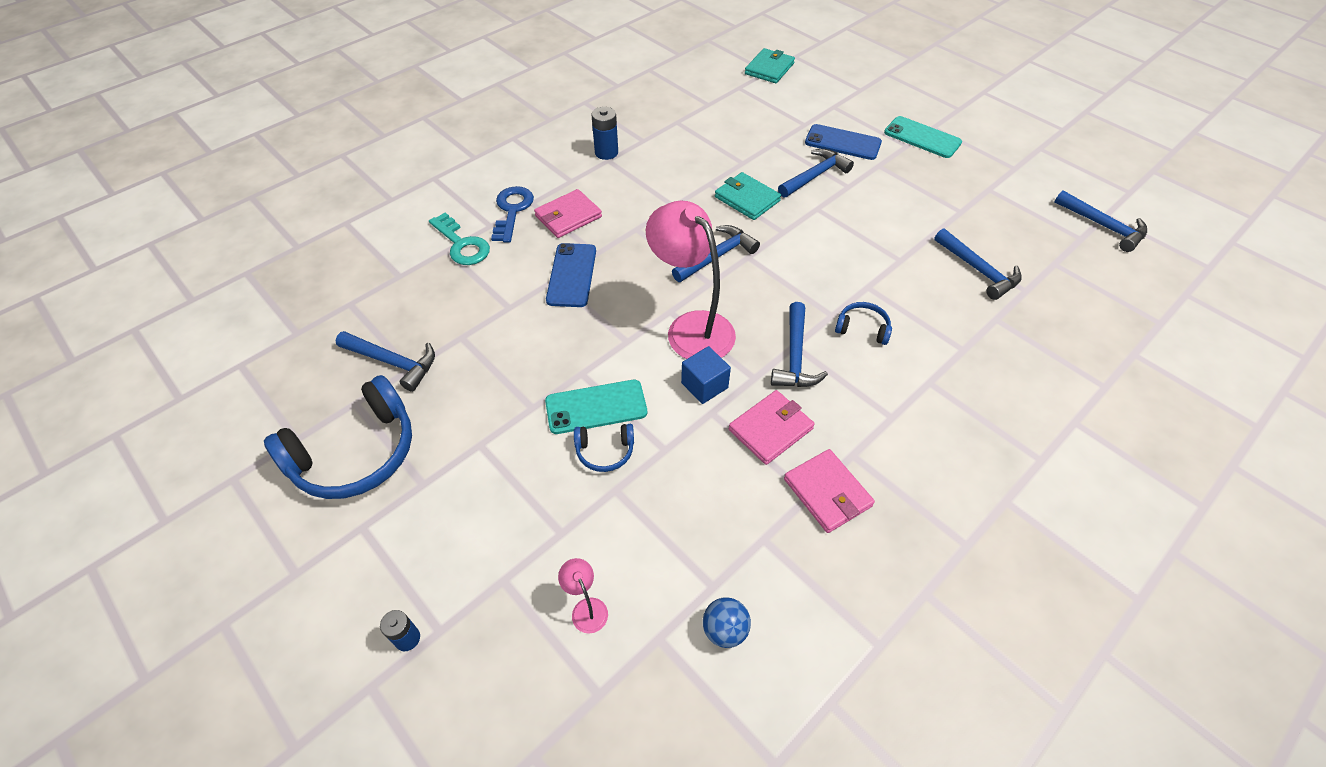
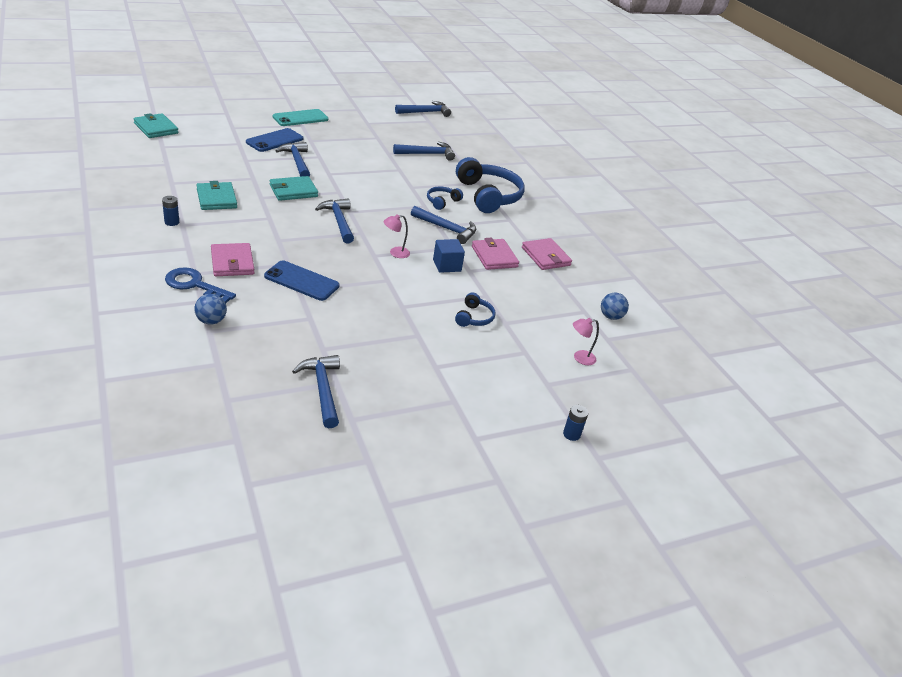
camera: 75 degrees left, 15 degrees down
blue headphones [264,375,412,499] -> blue headphones moved to [456,157,525,213]
blue hammer [335,331,435,392] -> blue hammer turned 60 degrees counterclockwise [292,355,340,428]
turquoise key [429,213,490,265] -> blue ball [194,294,227,325]
turquoise phone [545,380,647,434] -> none
blue battery [591,107,618,160] -> blue battery [162,196,179,226], size x0.66
pink lamp [646,201,736,359] -> pink lamp [384,214,410,258], size x0.41
pink wallet [784,449,875,533] -> pink wallet turned 75 degrees clockwise [522,238,572,270]
none -> turquoise wallet [196,181,237,210]

